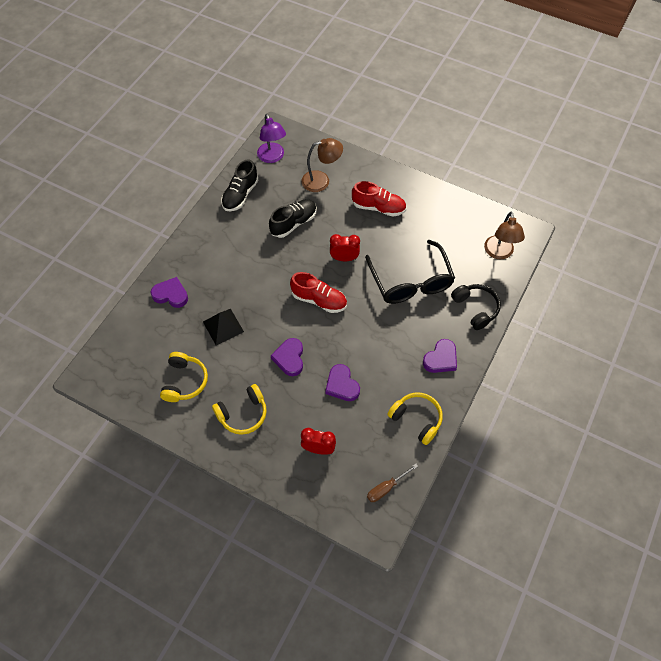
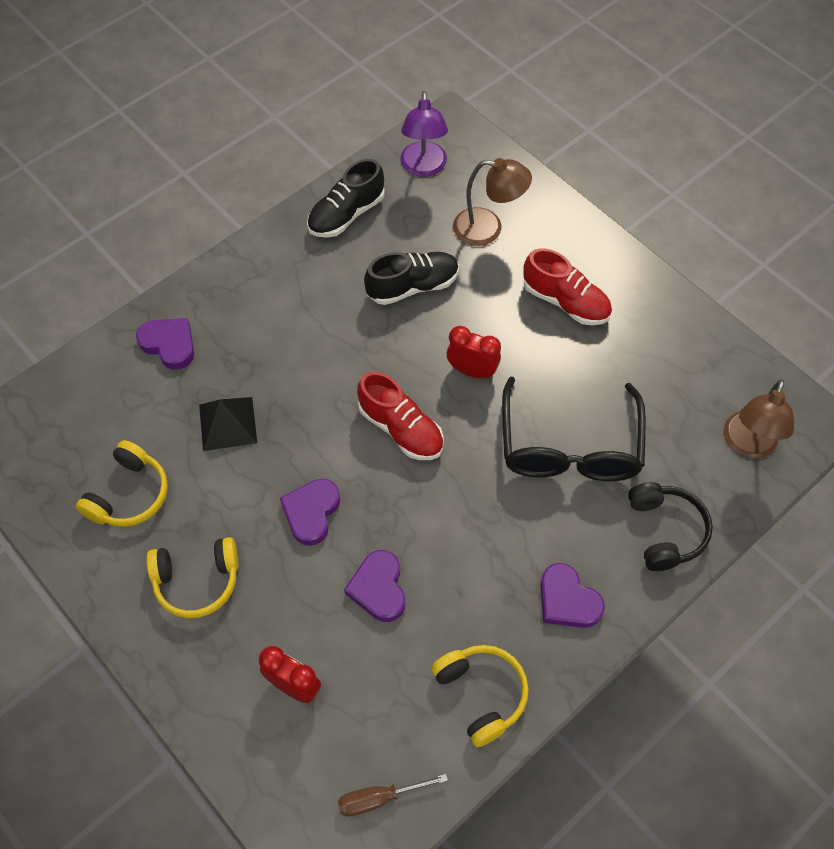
camera: 20 degrees right, 0 degrees up
purple heart [423,339,457,373] -> purple heart turned 75 degrees clockwise [540,563,605,628]

